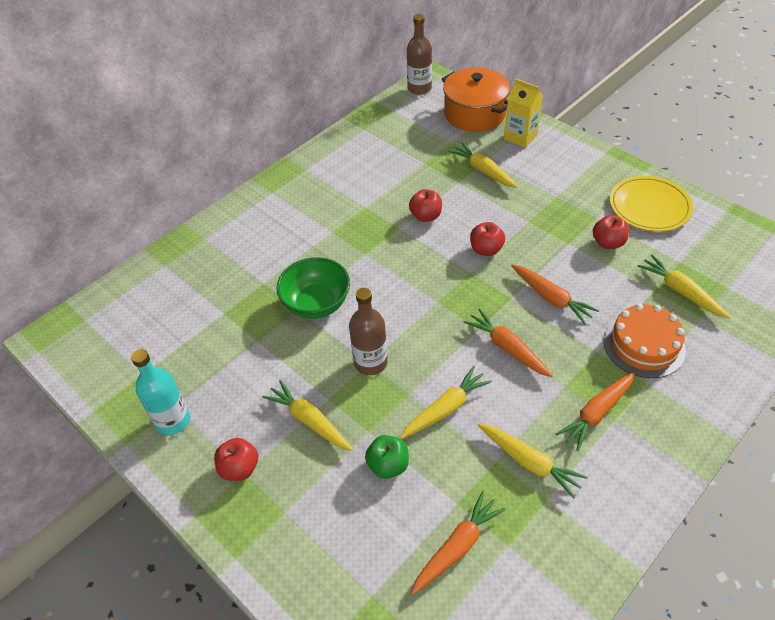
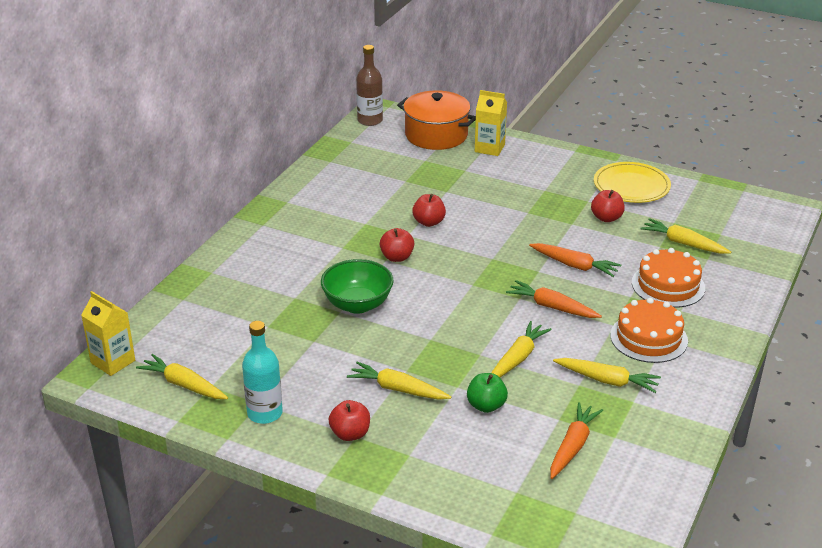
camera: 20 degrees left, 15 degrees down
brown bottle [349,288,388,375] -> none
yellow carrot [448,142,518,188] -> yellow carrot moved to [136,354,228,399]
red apple [470,222,505,256] -> red apple moved to [380,228,414,262]
orange carrot [556,371,635,451] -> orange cake [610,298,688,363]
none -> yellow carton [81,291,135,376]

